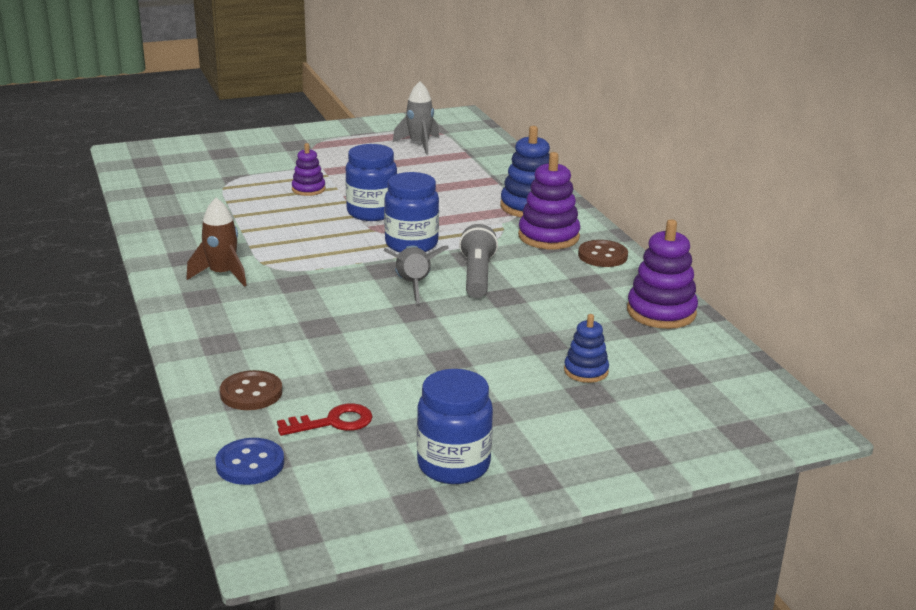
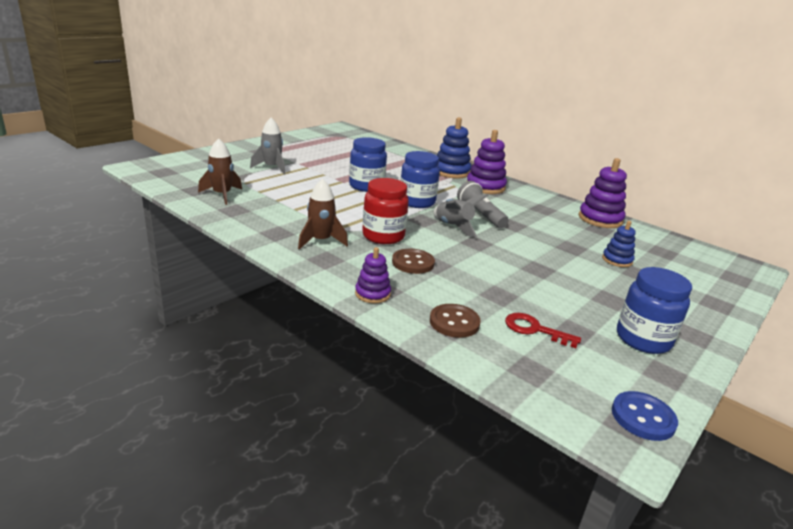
camera: 30 degrees left, 0 degrees up
blue button [215,438,284,485] -> blue button moved to [612,391,678,441]
red key [277,403,373,436] -> red key turned 105 degrees counterclockwise [505,313,581,348]
purple stacking toy [292,143,325,196] -> purple stacking toy moved to [355,247,391,303]
grey rocket [393,81,439,155] -> grey rocket moved to [250,118,285,174]
brown button [578,240,628,267] -> brown button moved to [392,249,435,274]
none -> brown rocket [198,138,242,205]
none -> red jar [362,178,409,244]

